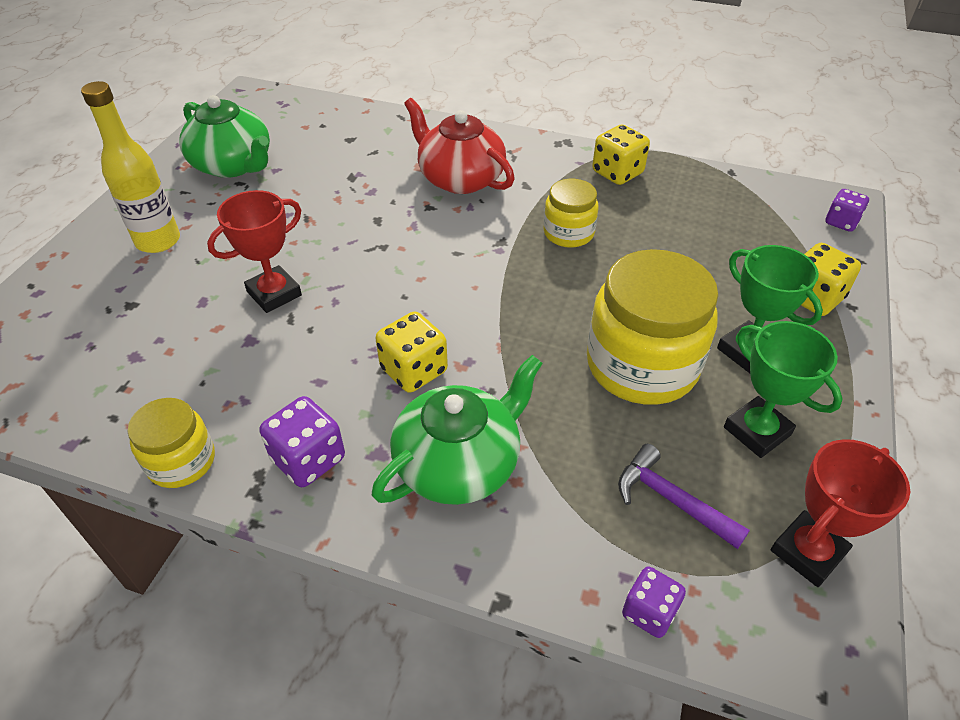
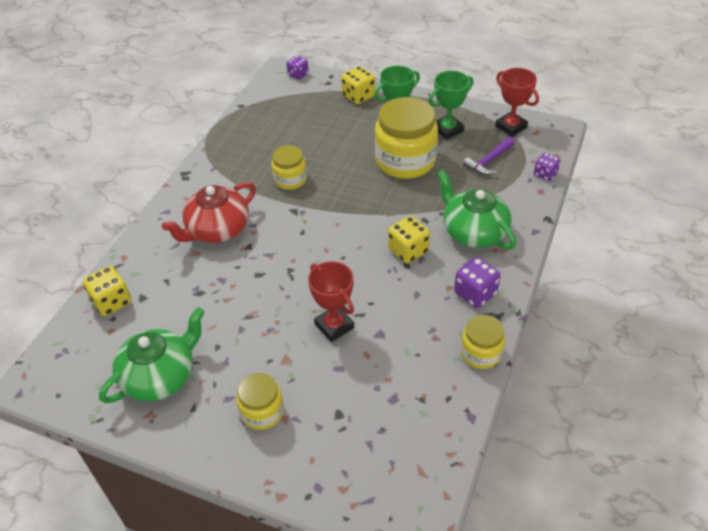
camera: 85 degrees left, 0 degrees up
yellow bottle [81,81,180,253] -> yellow jar [236,373,284,430]
yellow dice [592,125,650,185] -> yellow dice moved to [83,266,131,316]

